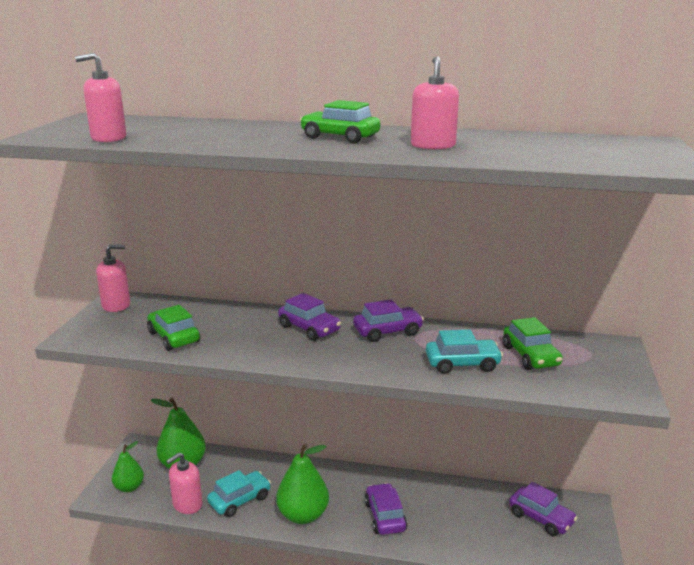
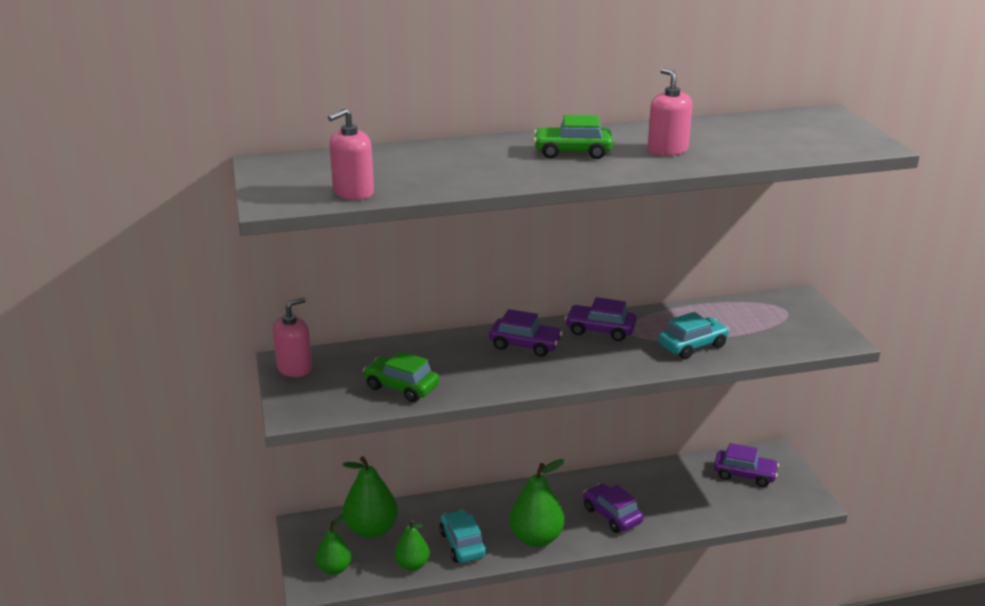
camera: 25 degrees left, 5 degrees up
pink soap dispenser [166,452,203,514] -> green pear [394,520,430,571]
turquoise car [207,470,271,517] -> turquoise car turned 45 degrees counterclockwise [439,509,487,563]
purple car [353,299,424,342] -> purple car turned 120 degrees counterclockwise [565,297,637,341]
green car [503,317,563,370] -> none

